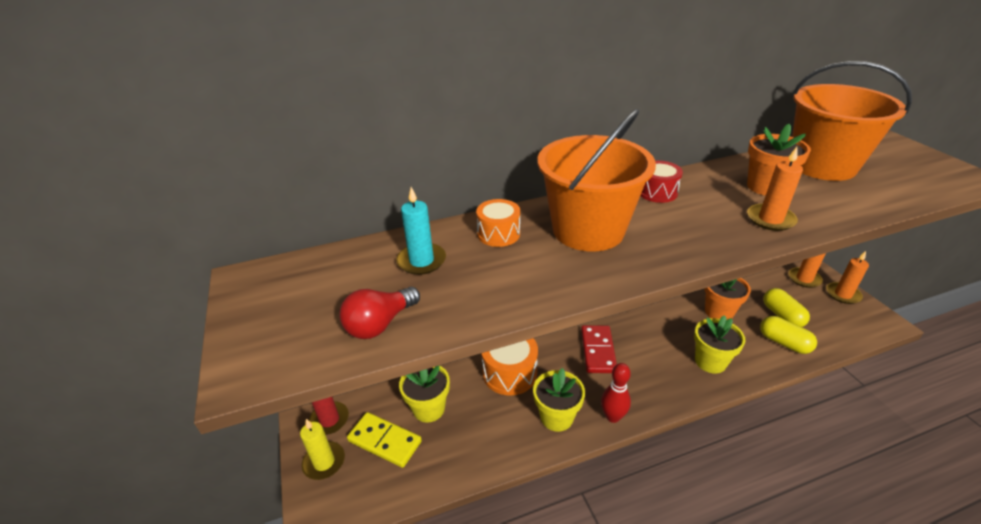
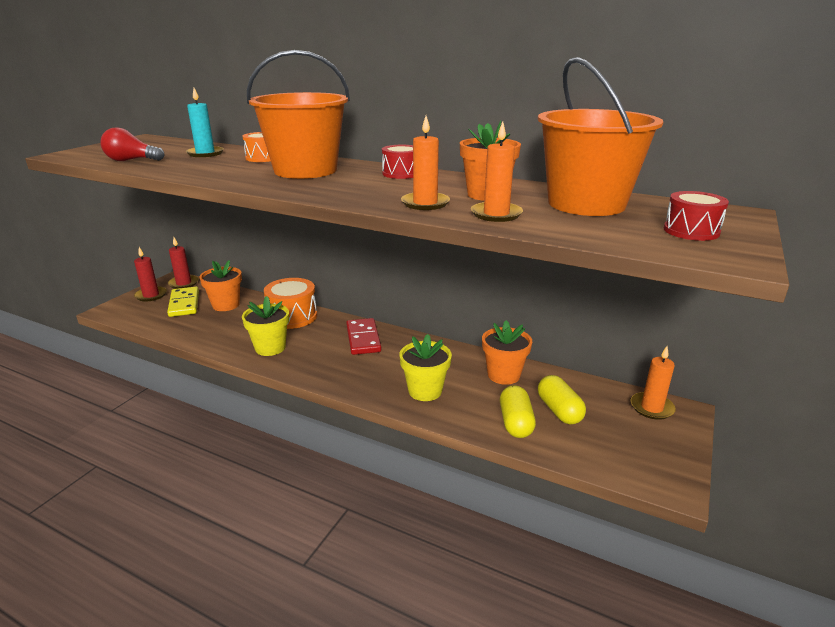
camera: 45 degrees right, 10 degrees down
yellow candle [300,419,345,480] -> red candle [134,247,167,302]
yellow flower pot [399,365,450,423] -> orange flower pot [199,260,242,311]
red domino [581,325,617,373] -> red domino turned 60 degrees counterclockwise [346,318,381,355]
red bowling pin [601,363,631,423] -> none
yellow capsule [763,288,810,327] -> yellow capsule turned 45 degrees counterclockwise [538,375,586,425]
orange candle [826,251,869,304] -> orange candle moved to [471,121,523,222]
none -> red drum [664,191,729,241]

